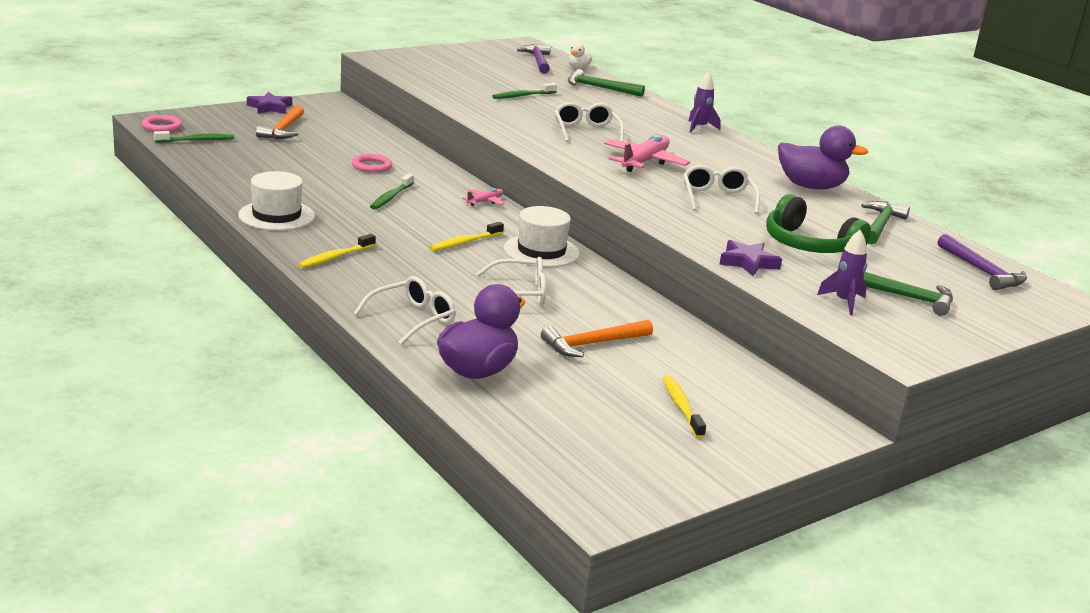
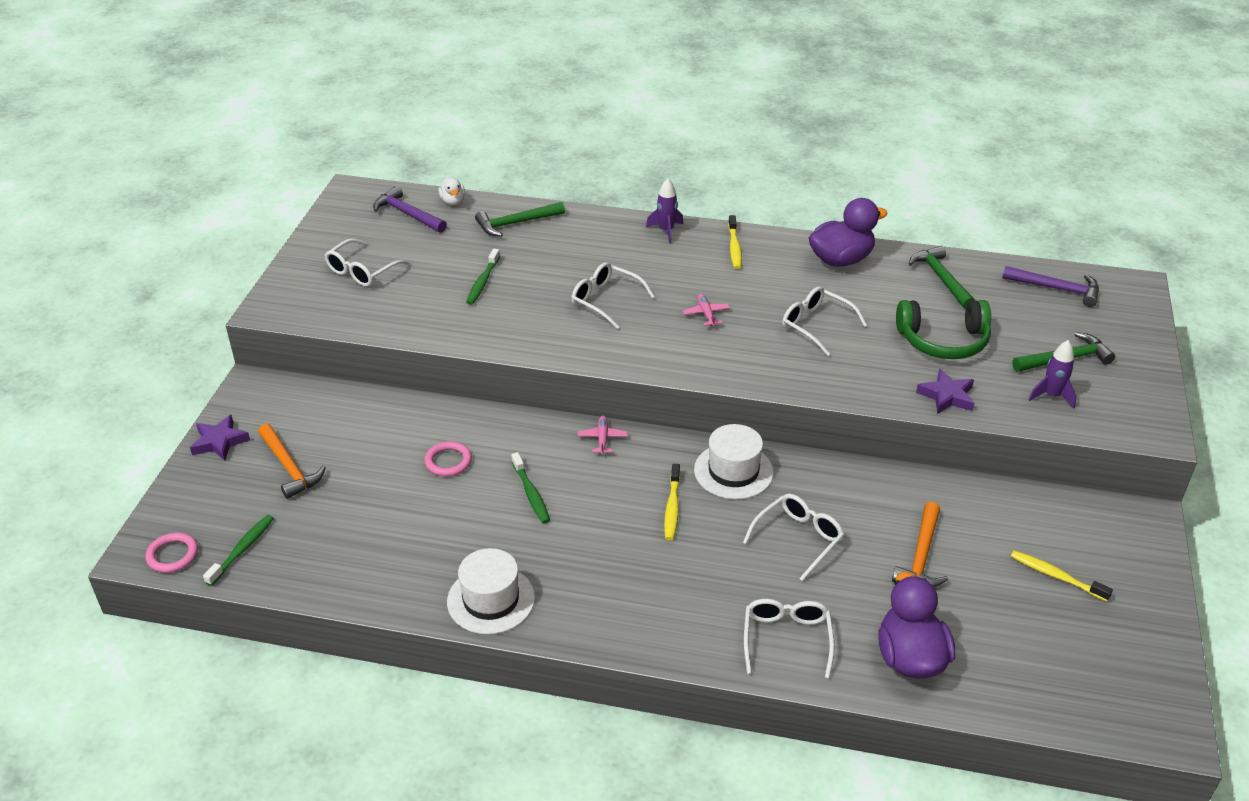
camera: 40 degrees left, 15 degrees up
yellow toothbrush [298,234,376,268] -> yellow toothbrush moved to [728,215,742,269]
pink plane [604,134,690,172] -> pink plane [683,294,730,327], size x0.50
none -> white glasses [325,239,410,287]

